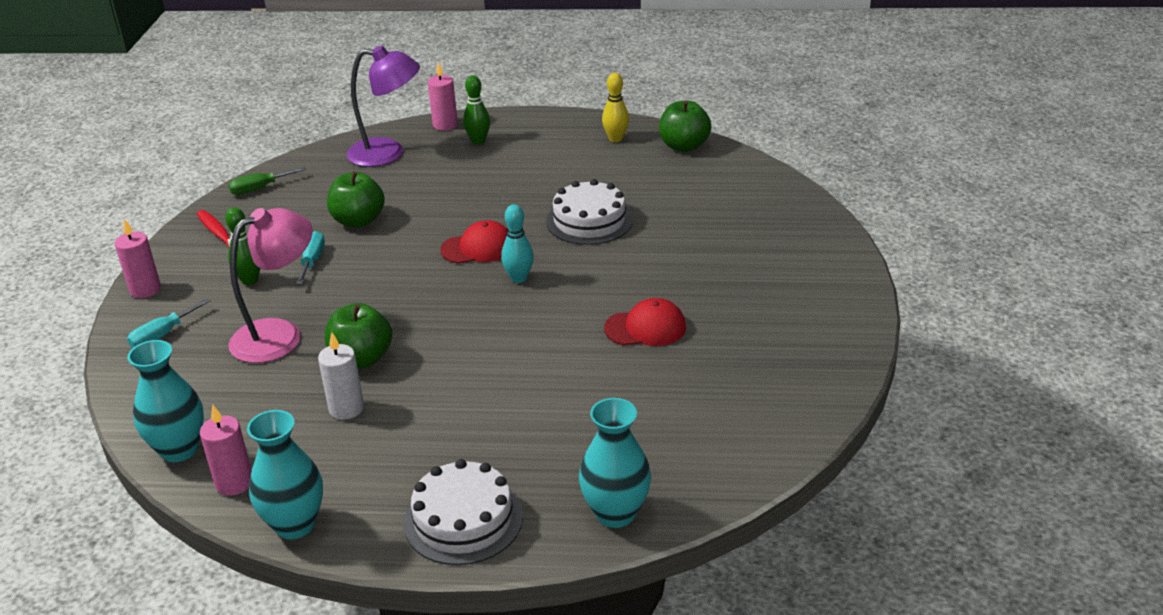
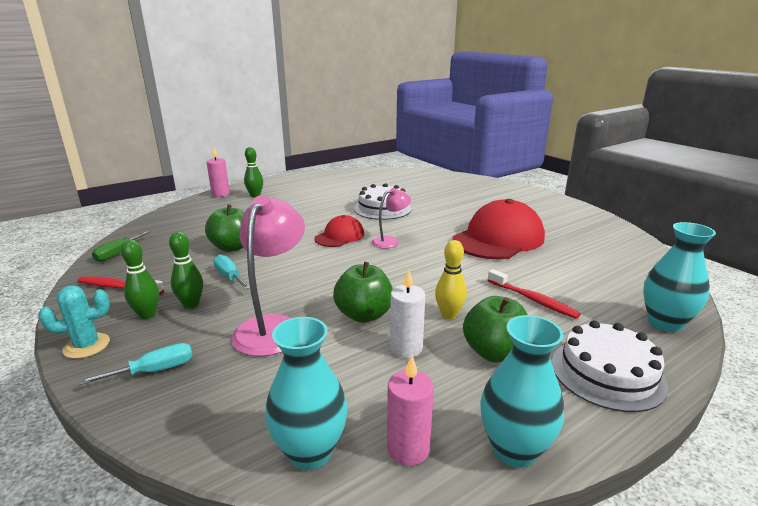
camera: 40 degrees left, 10 degrees down
pink candle [115,219,161,298] -> turquoise cactus [38,286,110,359]
turquoise screwdriver [127,298,211,348] -> turquoise screwdriver turned 120 degrees counterclockwise [79,343,193,385]
purple lamp [346,45,420,167] -> none
turquoise bowling pin [501,204,534,283] -> pink lamp [372,188,411,249]
yellow bowling pin [602,73,629,142] -> yellow bowling pin moved to [435,240,467,319]
red cap [604,298,686,346] -> red cap [452,199,545,259], size x1.87
green apple [659,100,712,152] -> green apple moved to [463,296,528,362]
none -> green bowling pin [121,240,159,319]
none -> red toothbrush [488,269,581,319]

